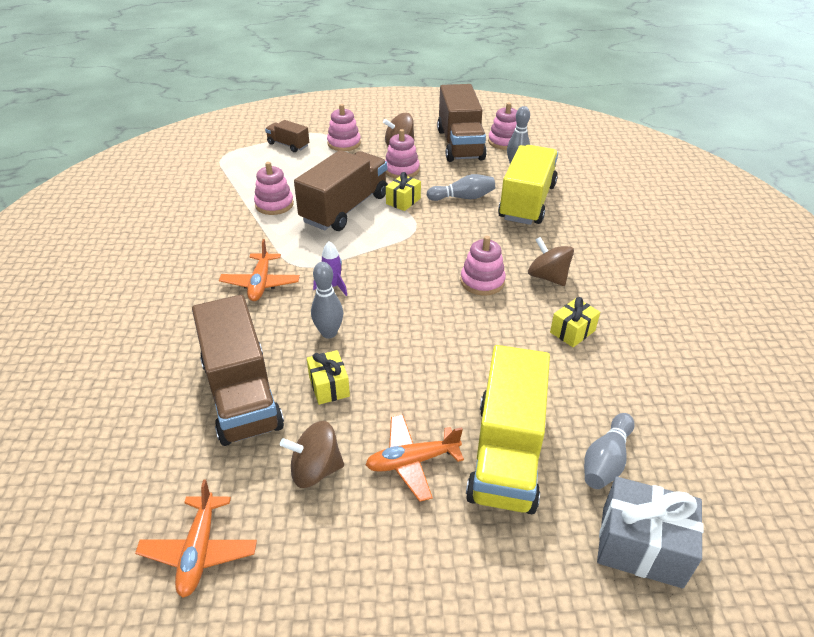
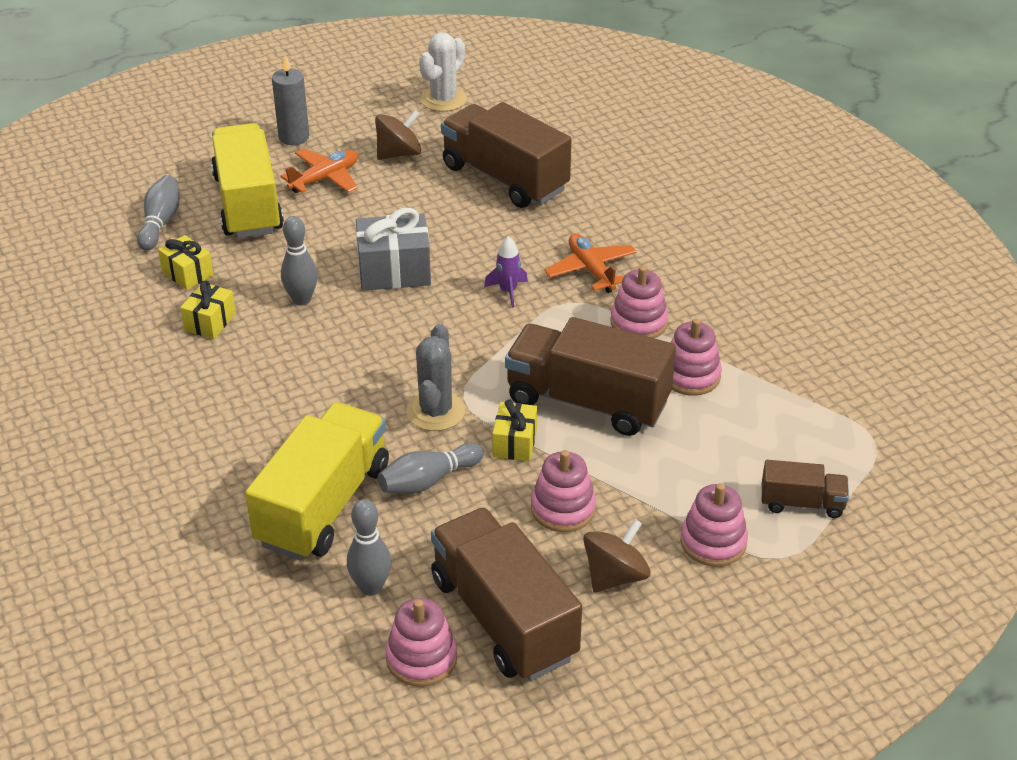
camera: 155 degrees right, 0 degrees up
orange plane [135,479,257,598] -> white cactus [419,32,467,112]
brown truck [294,150,388,231] -> brown truck turned 105 degrees clockwise [505,317,676,436]
yellow gift [307,350,350,405] -> yellow gift moved to [158,235,213,290]
grey bowling pin [311,262,343,339] -> grey bowling pin moved to [281,216,318,305]
pink stacking toy [460,236,506,296] -> pink stacking toy moved to [610,266,668,338]
yellow truck [498,145,558,225] -> yellow truck turned 150 degrees counterclockwise [245,402,389,560]
brown spinning top [528,237,574,286] -> none
grey gift [597,477,703,588] -> grey gift moved to [356,208,431,291]
none -> grey candle [272,55,309,145]
none -> grey cactus [406,324,465,431]

